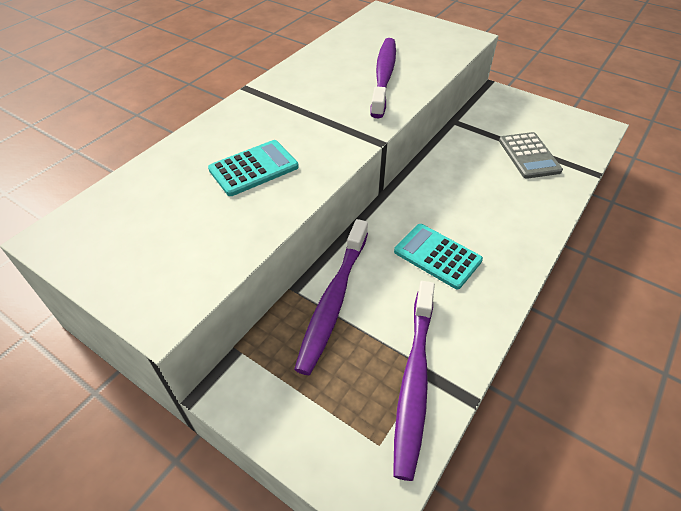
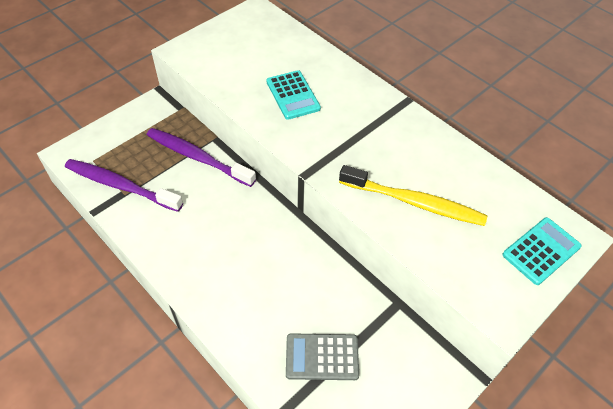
camera: 100 degrees right, 5 degrees up
purple toothbrush [370,38,396,118] -> yellow toothbrush [339,165,487,226]
turquoise calculator [394,224,483,289] -> turquoise calculator moved to [502,217,582,285]

